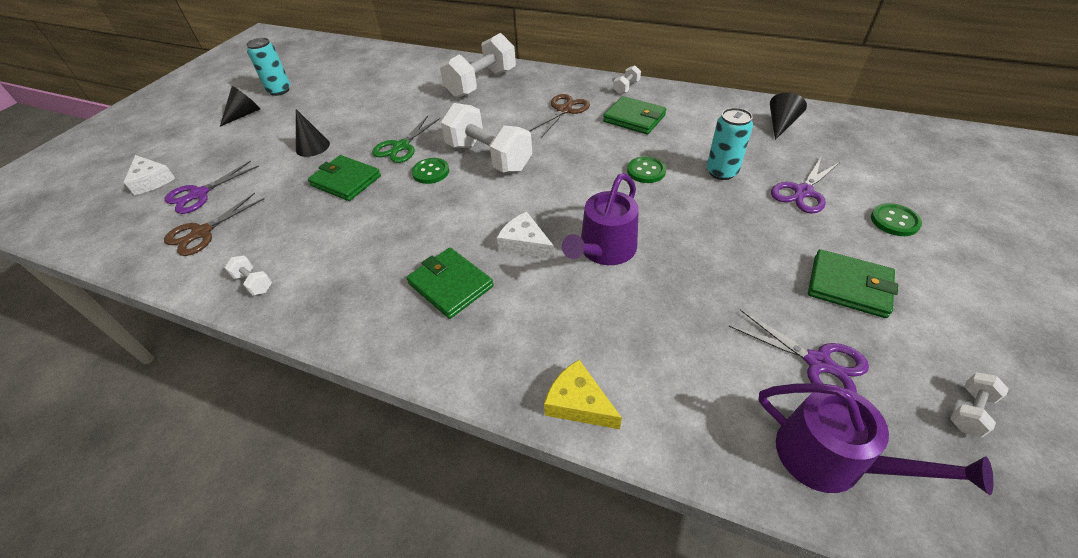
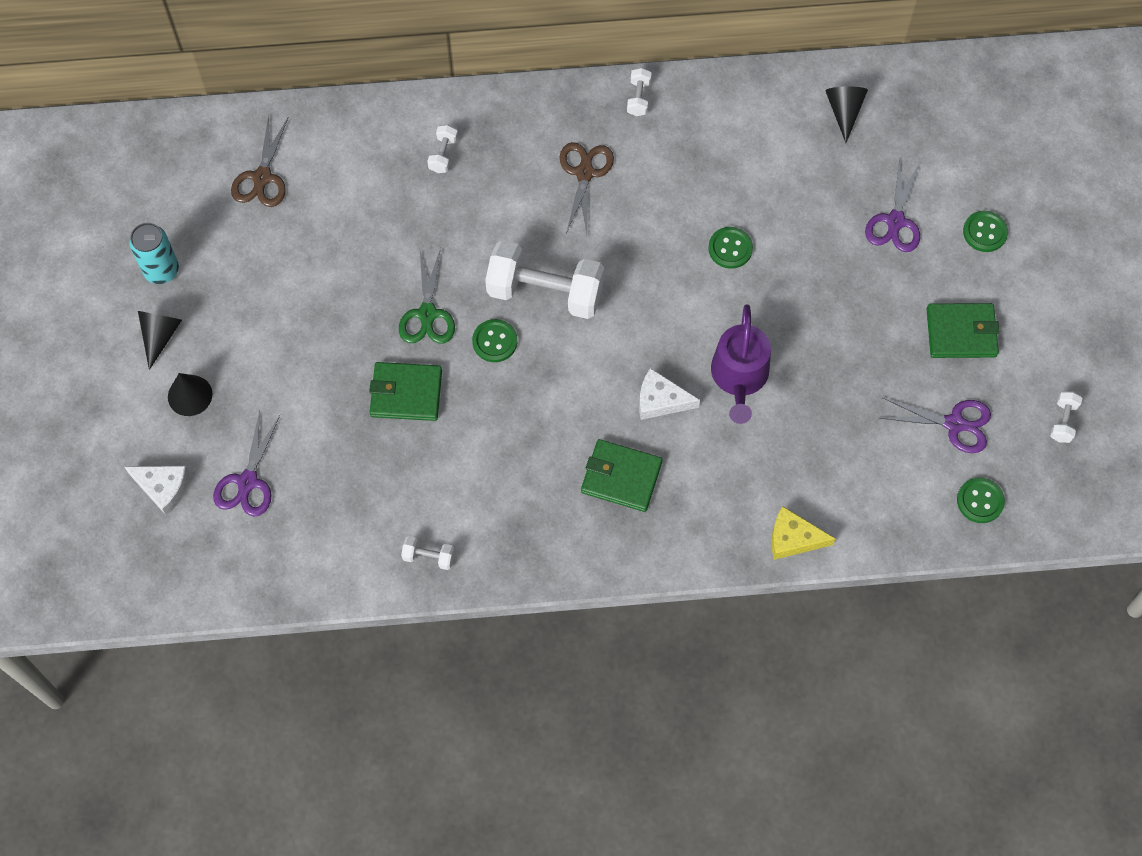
camera: 30 degrees left, 20 degrees up
brown scissors [164,193,264,256] -> brown scissors moved to [231,115,288,207]
black cone [296,109,330,157] -> black cone moved to [168,373,212,416]
white dumbbell [440,33,516,98] -> white dumbbell [427,125,458,173], size x0.42
green wallet [603,96,666,134] -> none
turquoise can [707,108,753,180] -> none
purple watering can [758,383,993,495] -> green button [957,477,1005,523]

